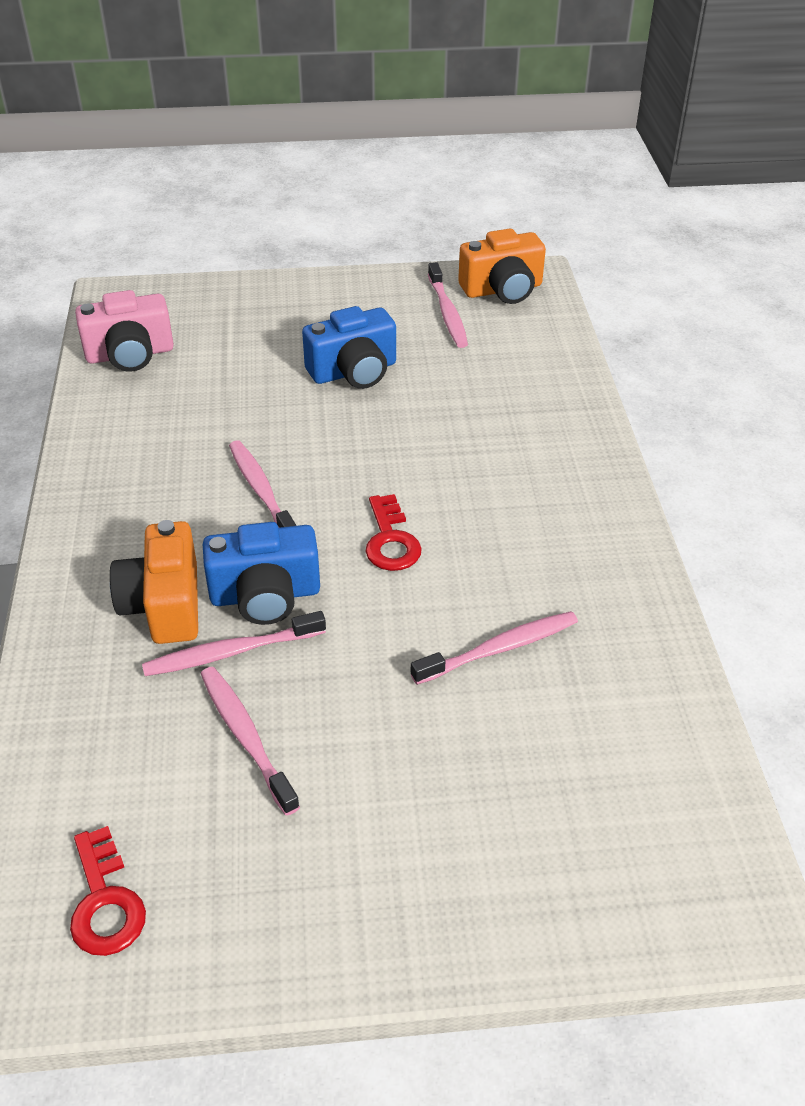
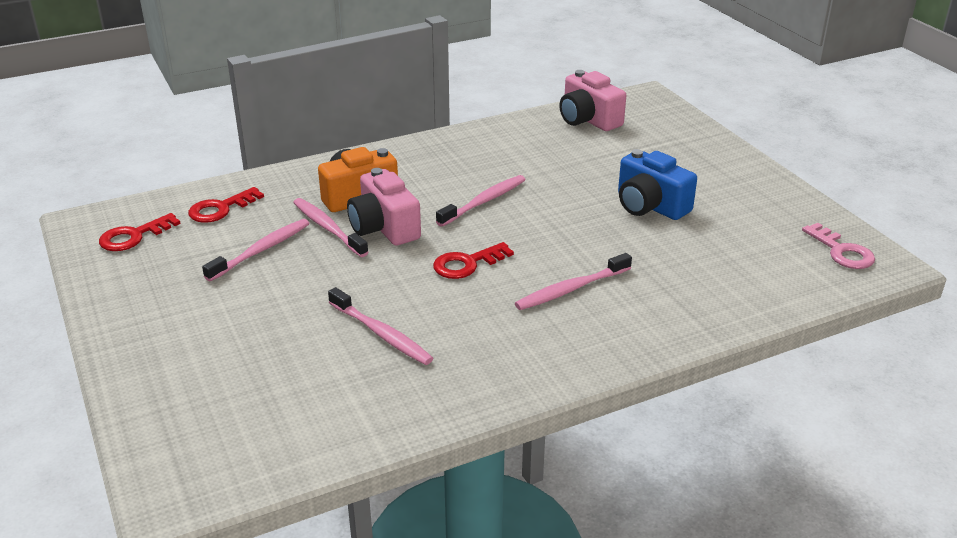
camera: 70 degrees right, 10 degrees down
blue camera [203,522,320,625] -> pink camera [347,168,421,246]
pink toothbrush [428,262,468,348] -> pink toothbrush moved to [515,253,632,310]
orange camera [458,228,546,304] -> pink key [802,223,875,269]
none -> red key [188,187,264,223]

